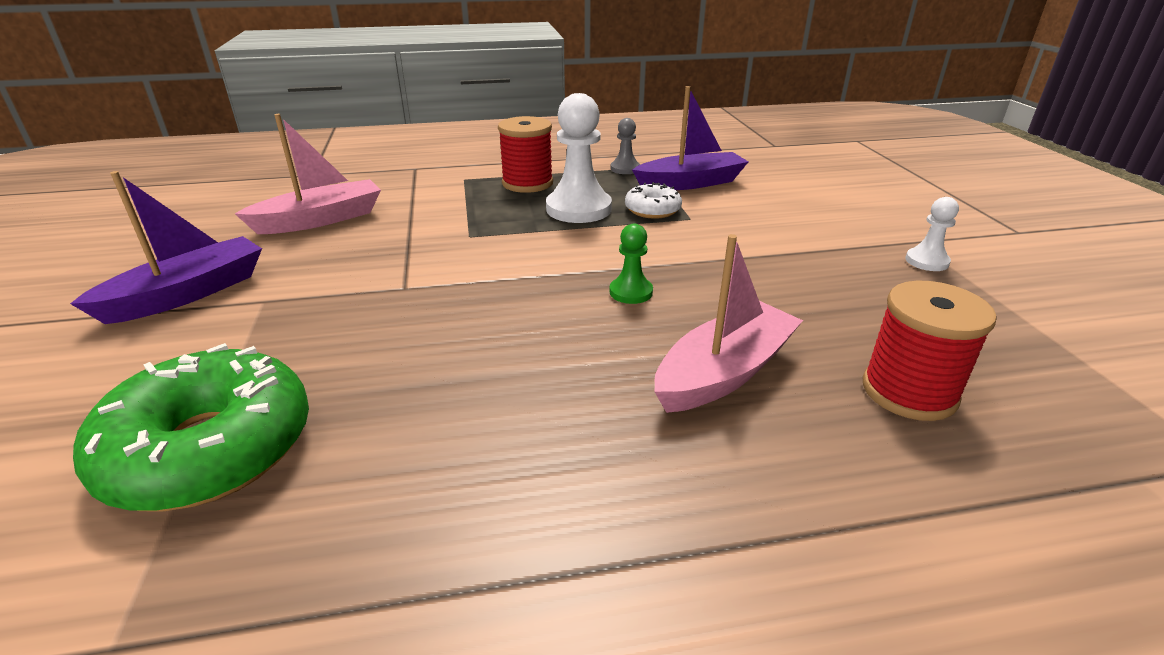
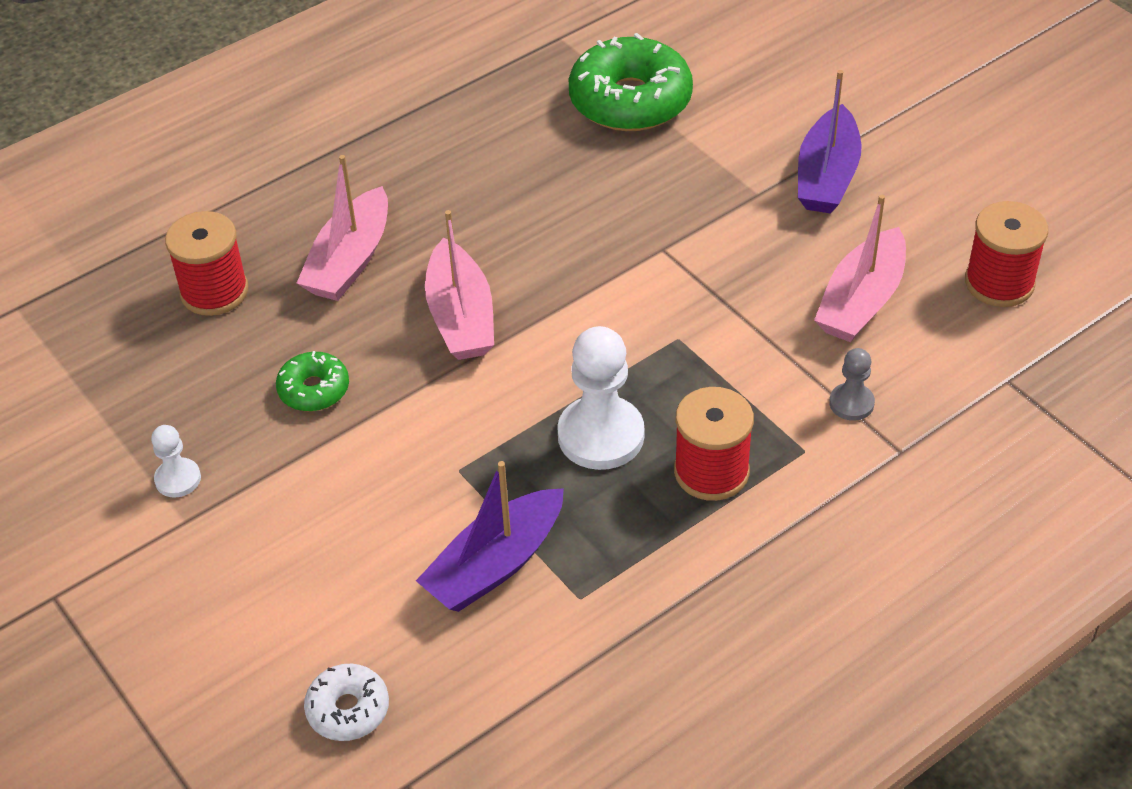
camera: 155 degrees right, 15 degrees up
green pawn [609,224,653,304] -> pink boat [425,210,494,360]
grey pawn [611,118,640,174] -> grey pawn moved to [829,348,875,421]
white donut [625,182,682,219] -> white donut moved to [304,664,389,741]
none -> green donut [276,351,349,412]
none -> red spool [965,201,1048,307]

